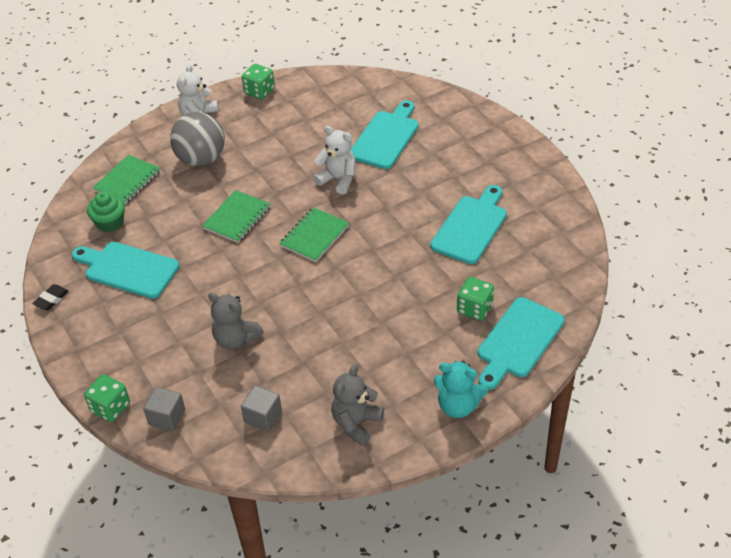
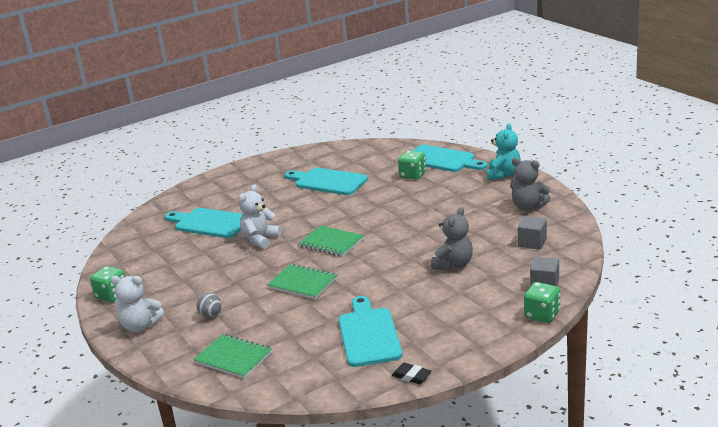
camera: 90 degrees left, 20 degrees down
turquoise cutting board [72,242,180,299] -> turquoise cutting board turned 150 degrees clockwise [339,296,402,367]
green cupcake [87,192,125,232] -> none
grey ball [170,112,225,166] -> grey ball [197,293,222,318], size x0.44

